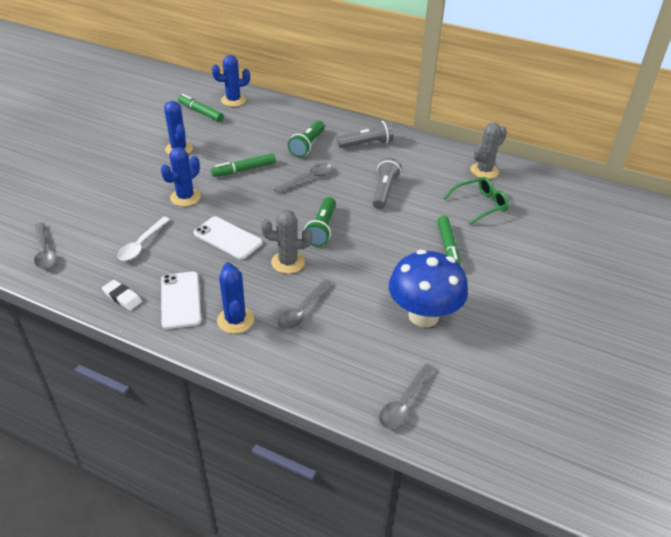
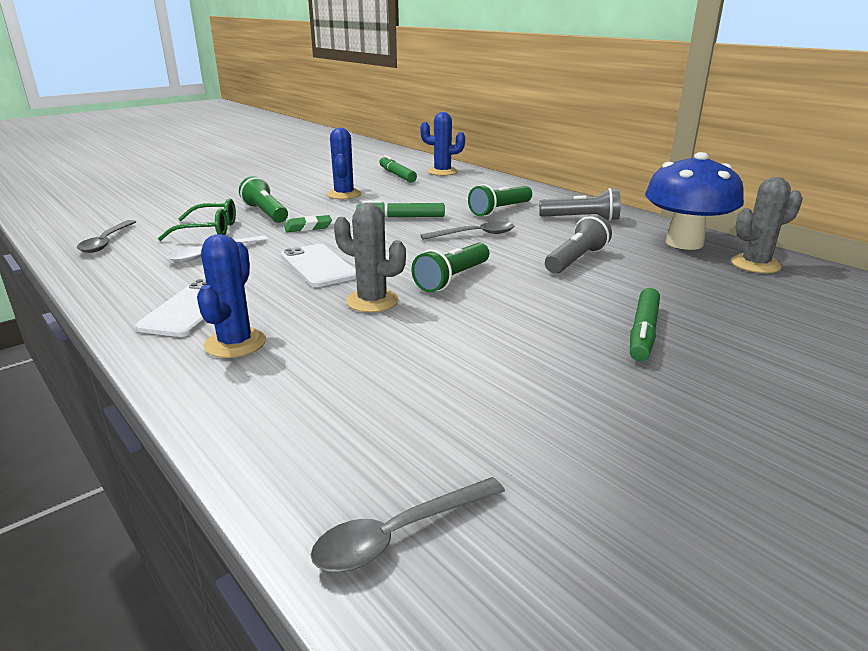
camera: 25 degrees right, 15 degrees down
white eraser [102,280,142,310] -> none
blue cactus [161,147,201,206] -> green eraser [284,215,332,232]
grey spoon [278,279,332,330] -> none
blue mushroom [389,250,468,327] -> blue mushroom moved to [645,152,744,250]
green glasses [443,177,509,225] -> green glasses moved to [158,198,236,241]
none -> green flashlight [239,176,288,223]

